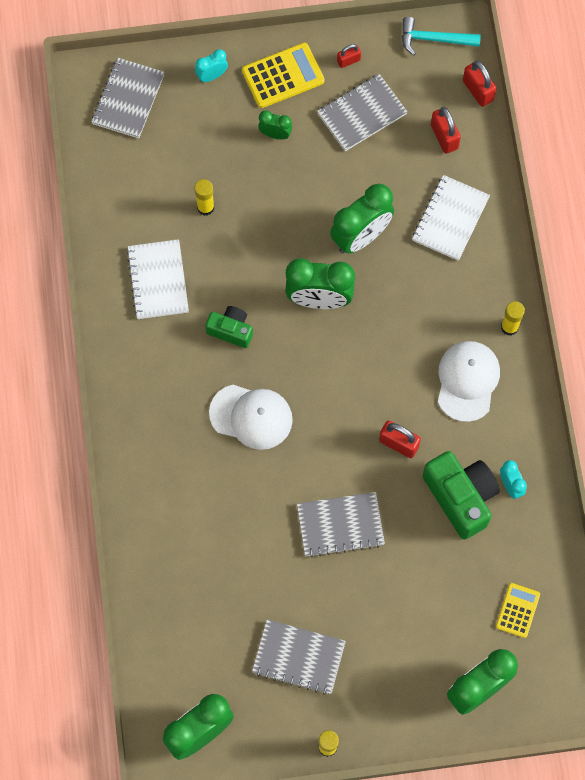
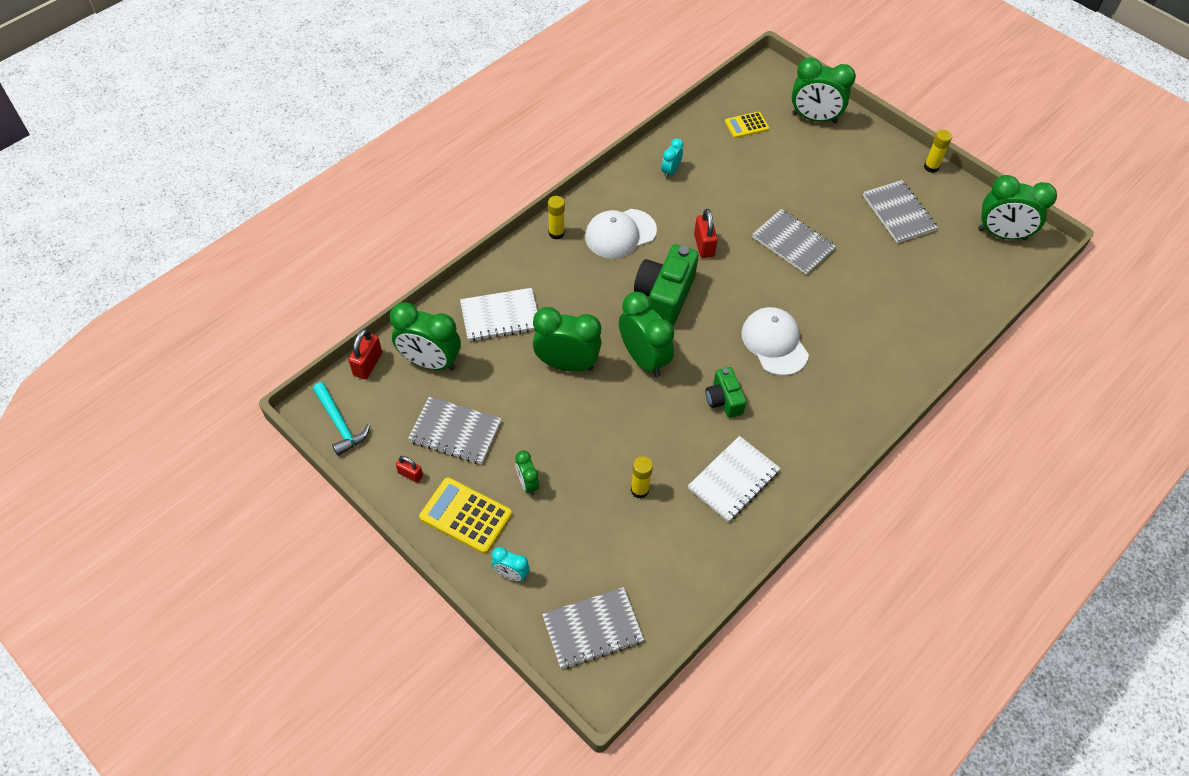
camera: 130 degrees left, 15 degrees down
green camera [423,451,500,539] -> green camera moved to [634,244,699,326]
red padlock [431,107,461,154] -> green clock [390,302,461,371]

